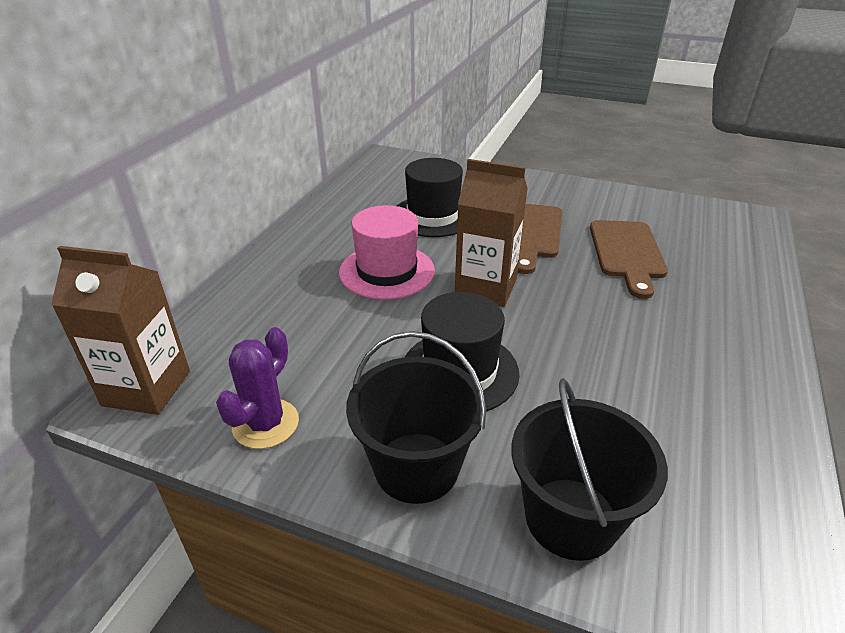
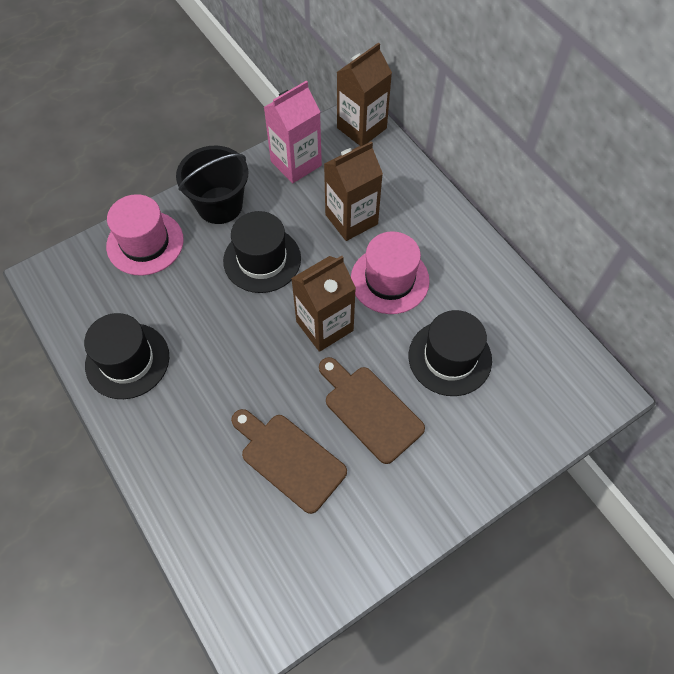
camera: 125 degrees right, 25 degrees up
purple cactus [216,327,299,449] -> pink carton [264,80,322,183]
black bucket [511,378,668,561] -> pink hat [106,194,184,276]
none -> black hat [84,313,169,399]
none -> brown carton [324,141,383,241]

